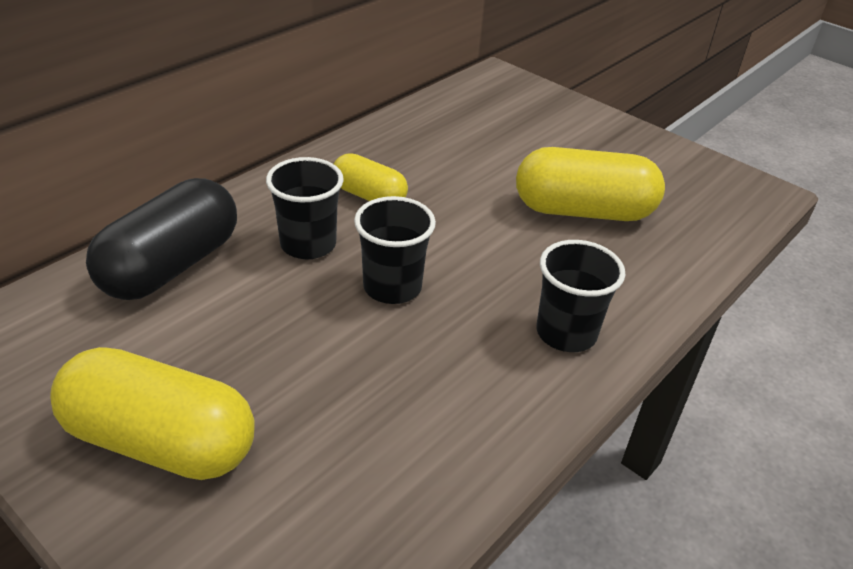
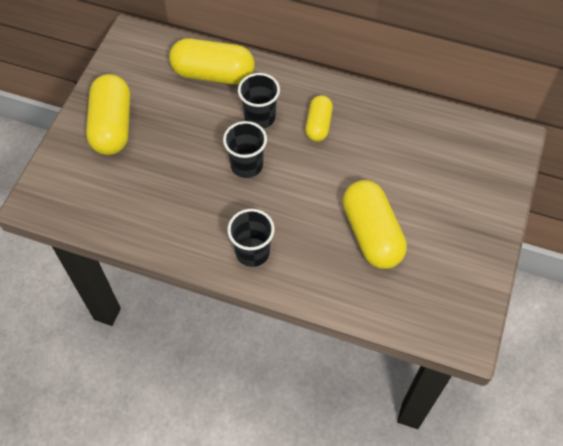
camera: 70 degrees right, 20 degrees up
black capsule [86,178,237,300] -> yellow capsule [169,38,255,85]

